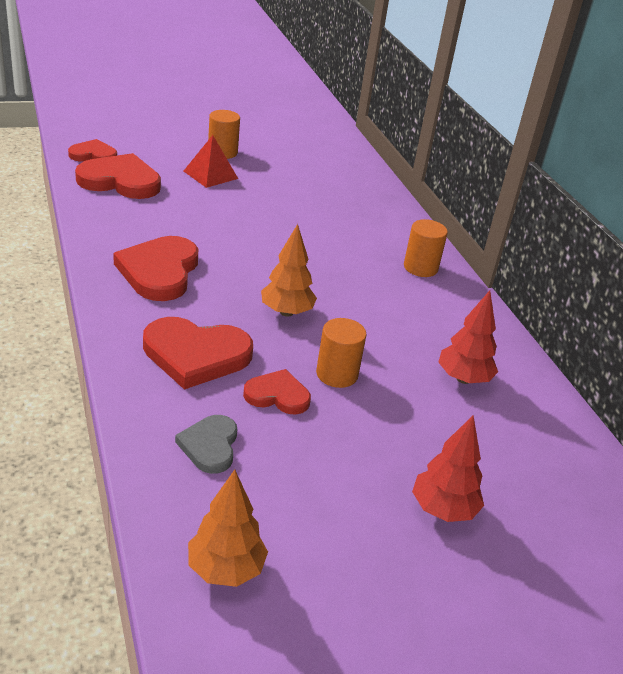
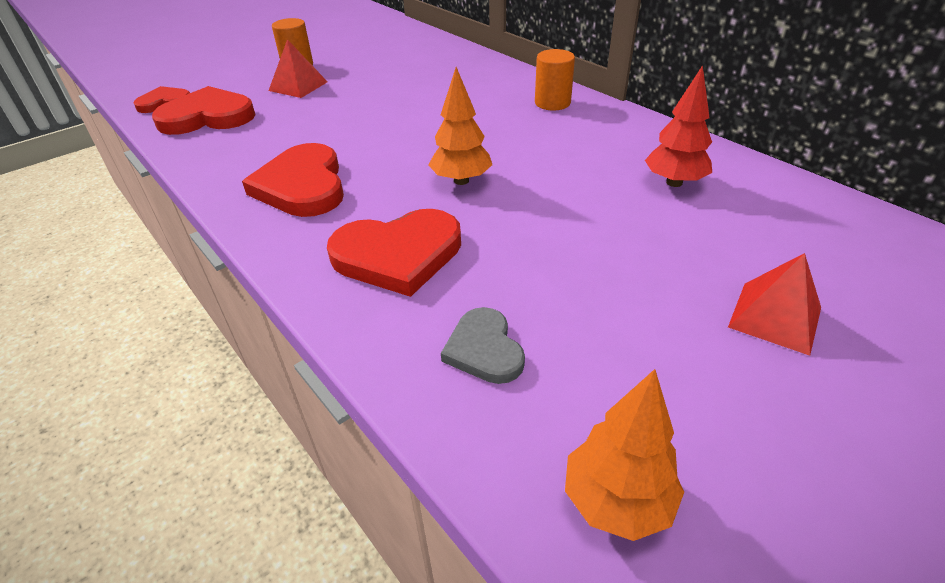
camera: 15 degrees left, 5 degrees up
red heart [243,369,311,415] -> none
orange cylinder [316,318,367,388] -> none
red tree [412,415,484,522] -> red pyramid [728,253,821,356]

